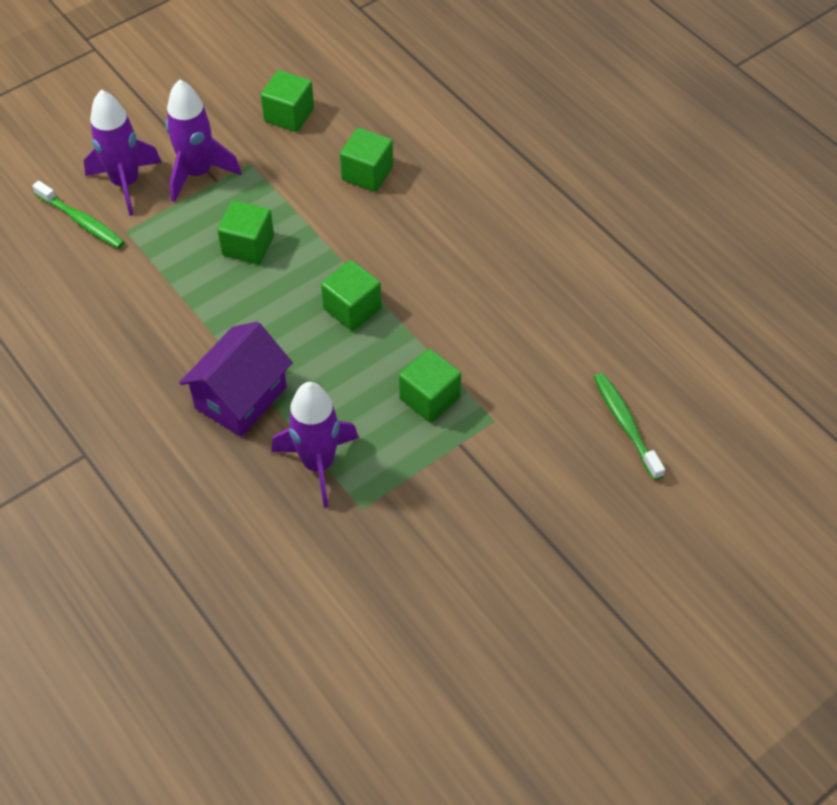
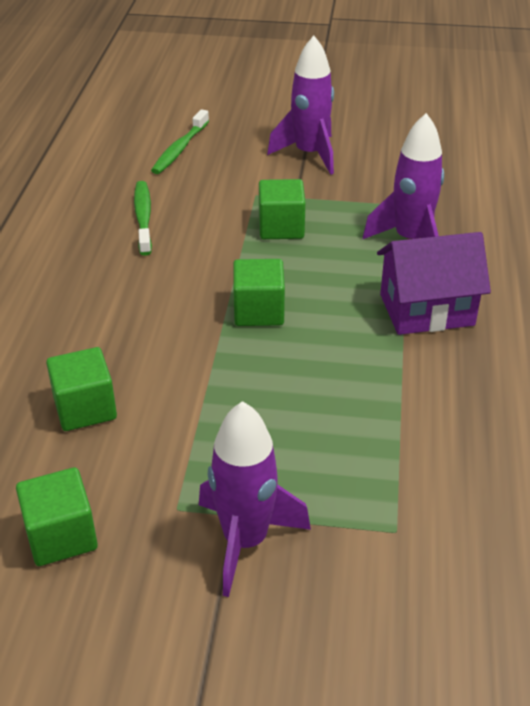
camera: 135 degrees left, 15 degrees down
green toothbrush [33,181,125,249] -> green toothbrush moved to [134,181,152,256]
purple rocket [84,90,162,216] -> purple rocket moved to [267,36,334,175]
green cube [217,200,274,264] -> none

